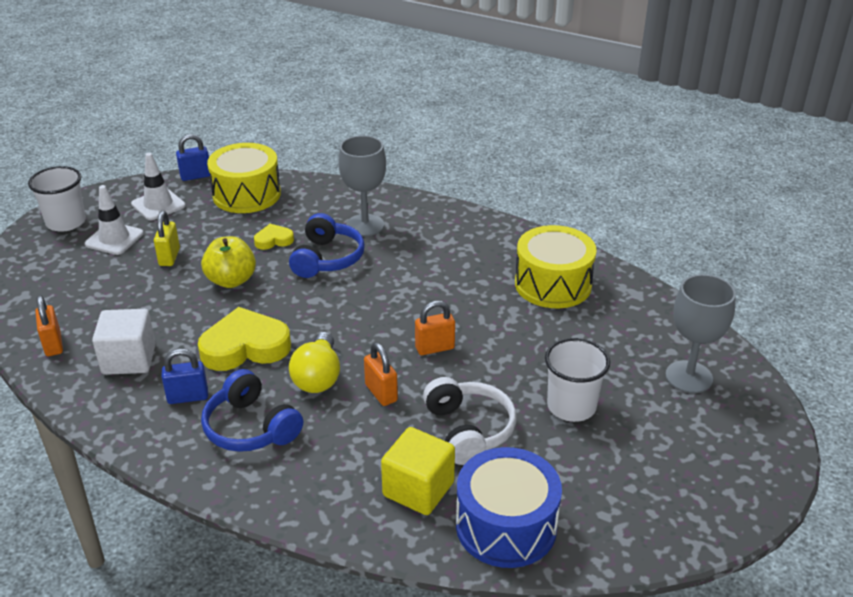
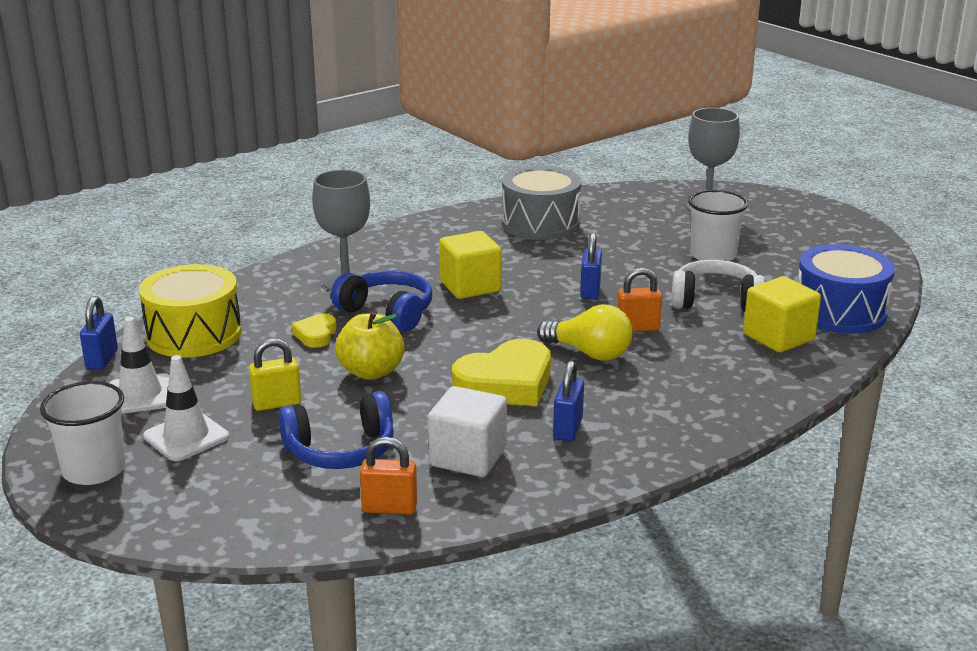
camera: 65 degrees left, 10 degrees down
yellow padlock [154,211,180,266] -> yellow padlock turned 45 degrees counterclockwise [249,338,301,411]
yellow heart [198,307,291,371] -> yellow heart turned 135 degrees counterclockwise [452,339,551,406]
blue headphones [201,369,303,452] -> blue headphones moved to [279,391,394,469]
orange padlock [415,301,455,355] -> blue padlock [580,232,602,300]
yellow drum [515,225,597,308] -> grey drum [502,166,582,240]
none -> yellow cube [439,231,502,299]

